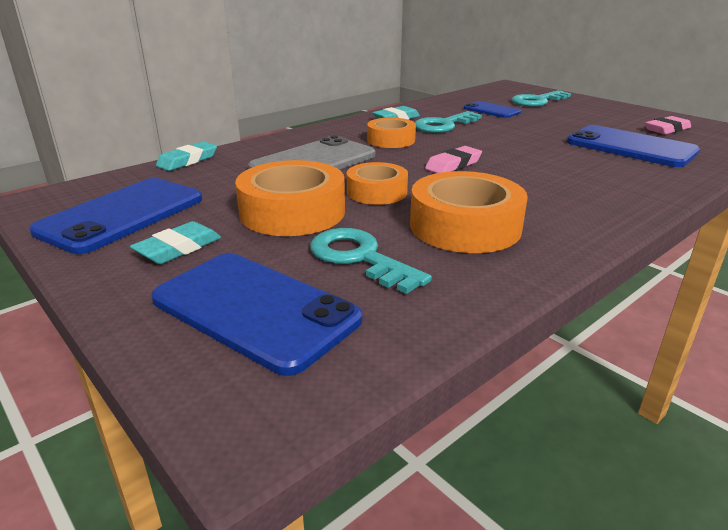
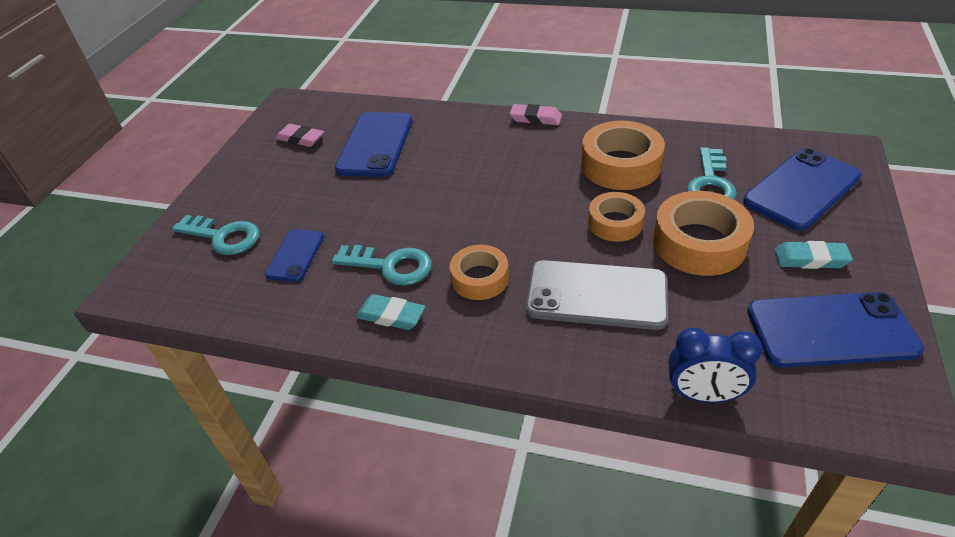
camera: 120 degrees left, 15 degrees up
blue phone [151,253,362,376] -> blue phone turned 45 degrees clockwise [743,148,862,231]
turquoise eraser [156,141,217,171] -> blue clock [669,328,763,403]
pink eraser [425,146,482,173] -> pink eraser moved to [510,104,562,125]

